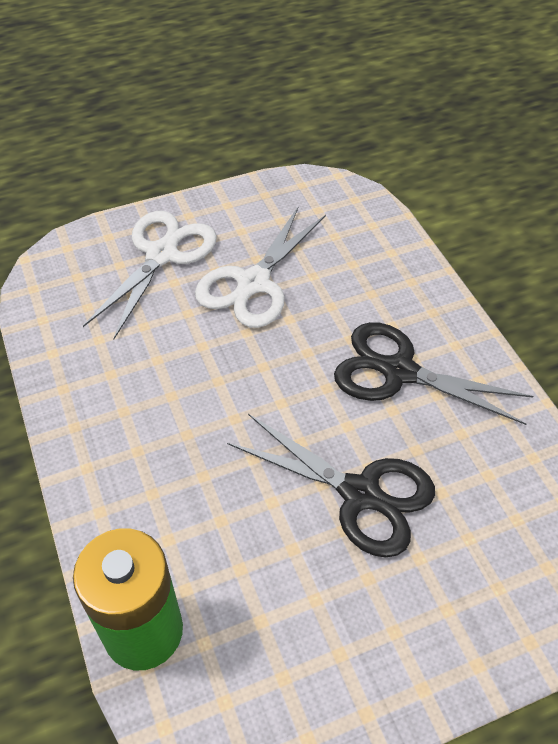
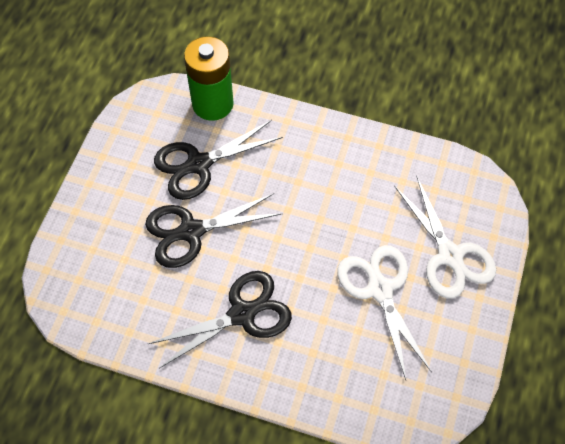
camera: 130 degrees right, 10 degrees up
none -> black scissors [154,120,283,200]

